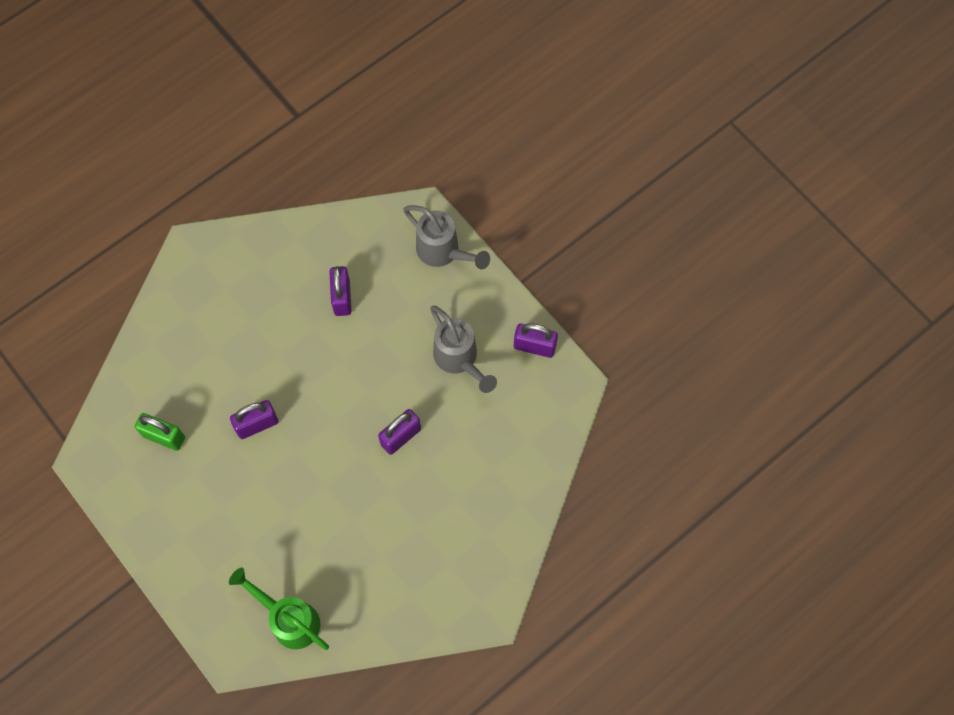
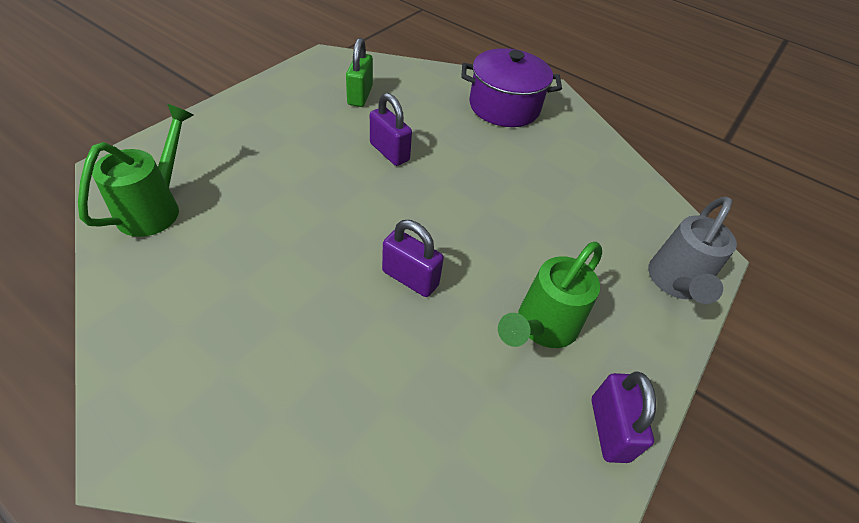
camera: 70 degrees right, 20 degrees down
purple padlock [329,266,351,316] -> none
grey watering can [430,306,497,393] -> green watering can [498,242,602,348]
none -> purple pot [461,48,562,127]

